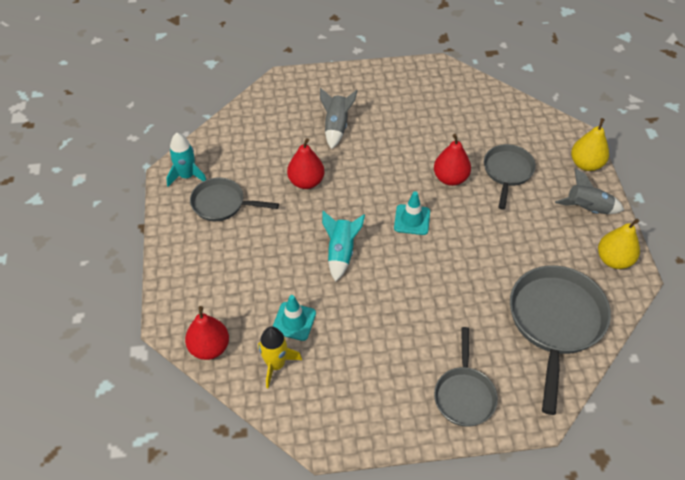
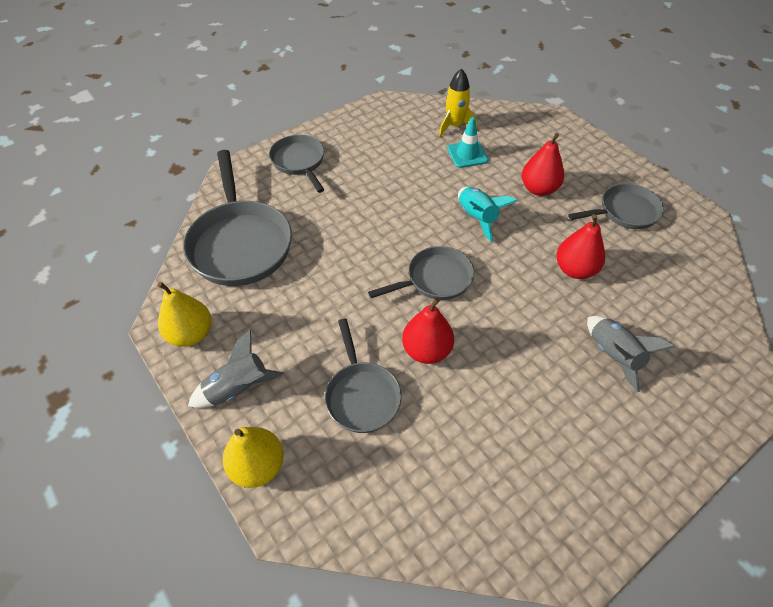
camera: 150 degrees right, 0 degrees up
turquoise rocket [166,133,206,187] -> none
red pear [185,306,229,360] -> red pear moved to [522,133,564,196]
turquoise traffic cone [394,191,430,235] -> grey pan [368,246,474,300]

